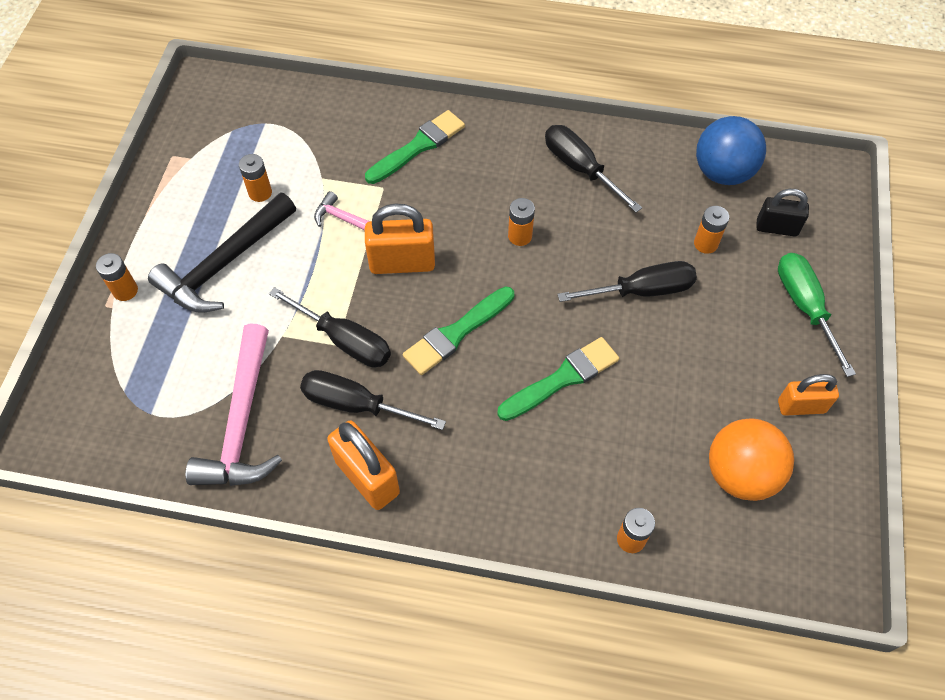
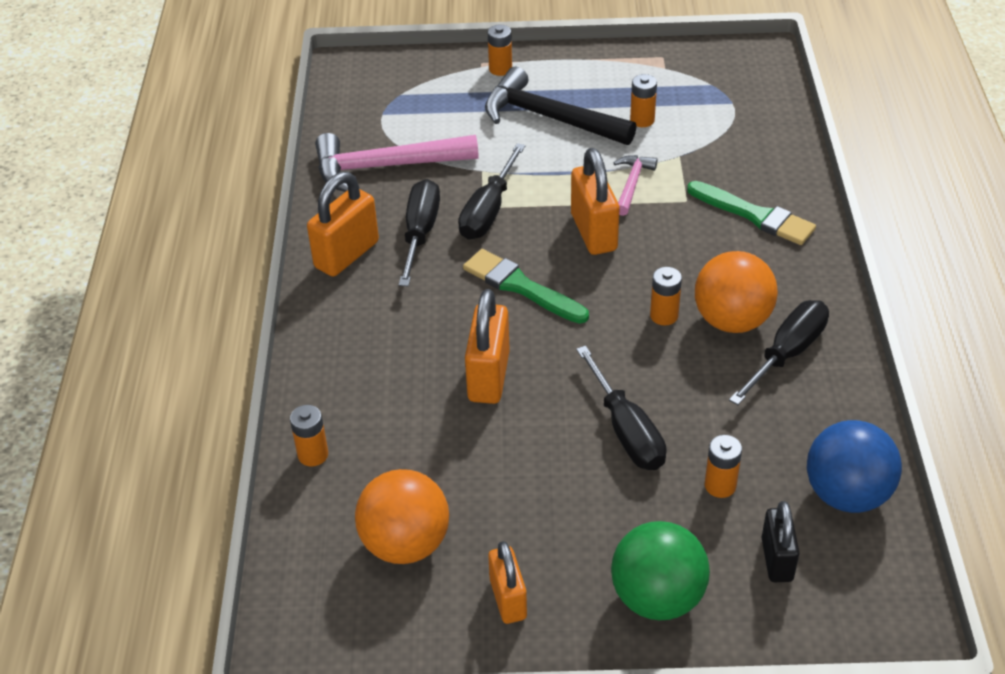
camera: 80 degrees right, 15 degrees down
green brush [497,337,619,421] -> orange padlock [465,289,510,404]
green screwdriver [778,253,856,377] -> green ball [611,521,710,621]
none -> orange ball [695,251,778,333]

